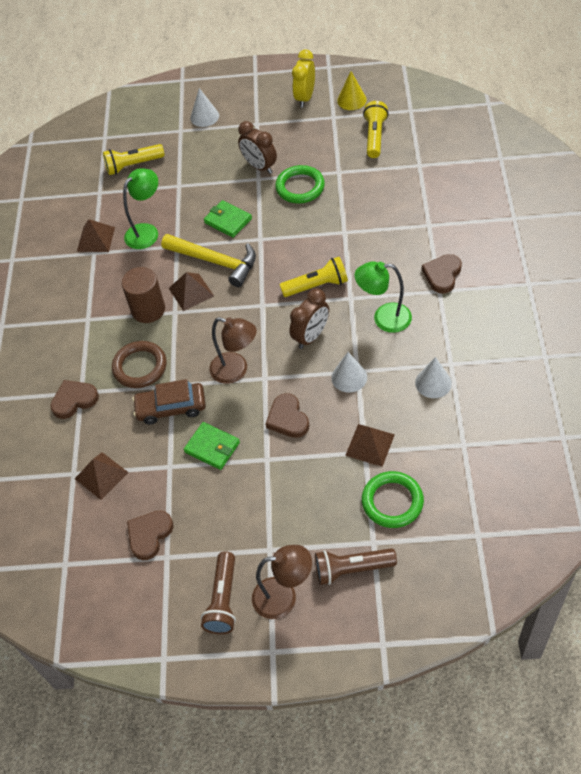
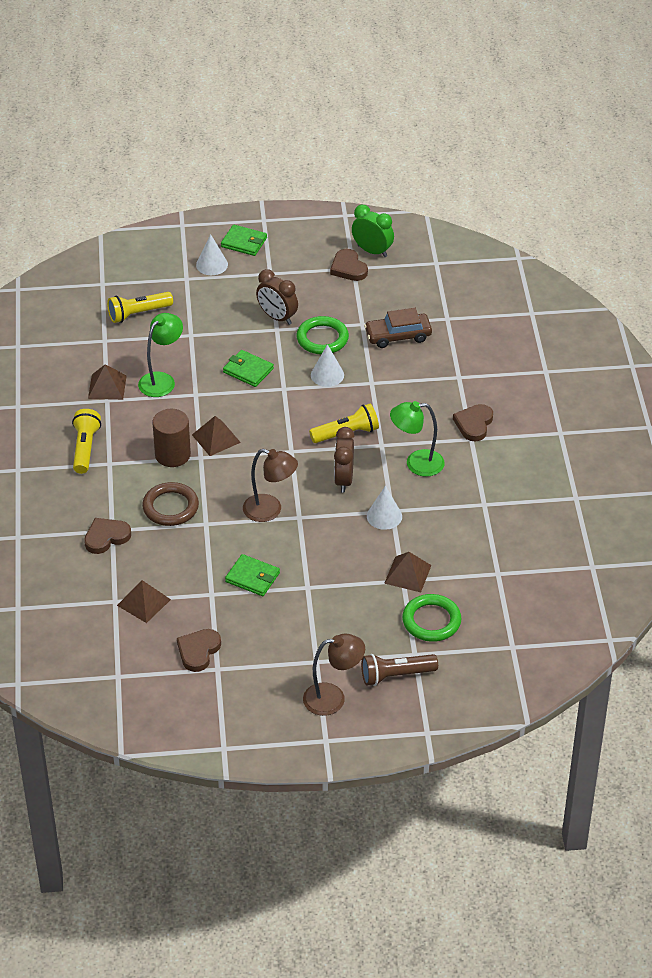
camera: 10 degrees left, 10 degrees down
brown car [132,379,206,425] -> brown car moved to [364,308,432,348]
yellow hammer [161,234,256,287] -> none
brown flashlight [201,551,236,634] -> none
brown heart [266,393,309,438] -> brown heart moved to [330,249,368,281]
brown clock [289,288,329,349] -> brown clock turned 150 degrees clockwise [334,427,355,493]
yellow clock [292,49,315,107] -> none
yellow cone [337,71,367,110] -> green clock [352,205,394,257]
yellow flashlight [363,101,388,158] -> yellow flashlight moved to [72,409,101,474]
white cone [415,357,452,398] -> white cone moved to [311,344,344,387]
none -> green wallet [221,225,267,256]

